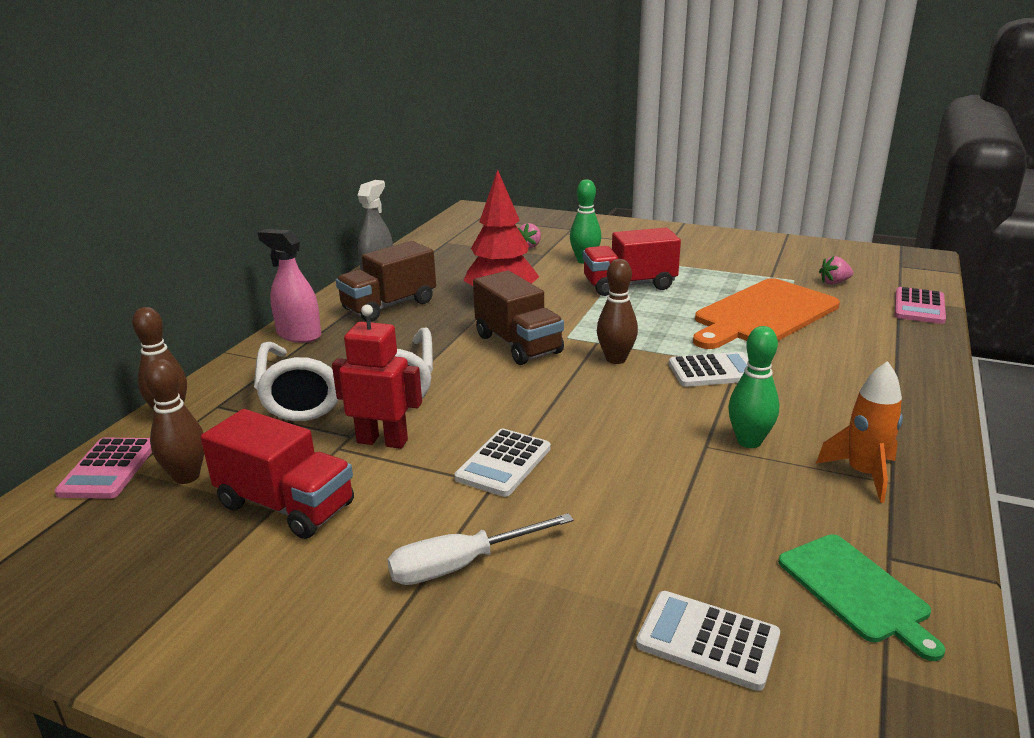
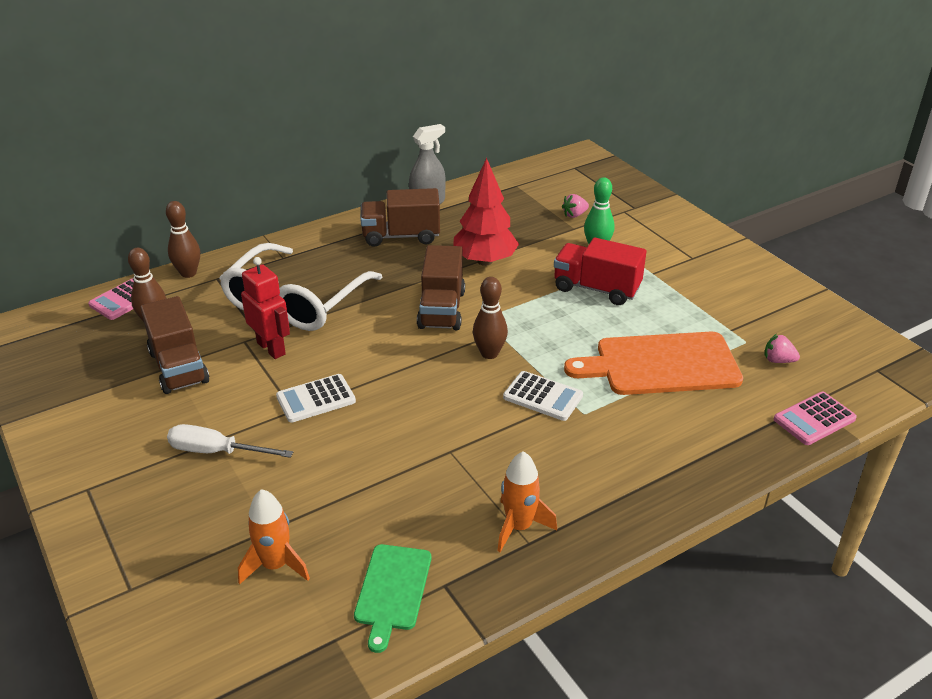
camera: 35 degrees right, 10 degrees up
red truck [201,409,354,539] -> brown truck [140,296,209,394]
pink spray bottle [258,229,321,343] -> none
white calculator [636,591,780,691] -> orange rocket [238,489,310,584]
green bowling pin [728,326,779,448] -> none

